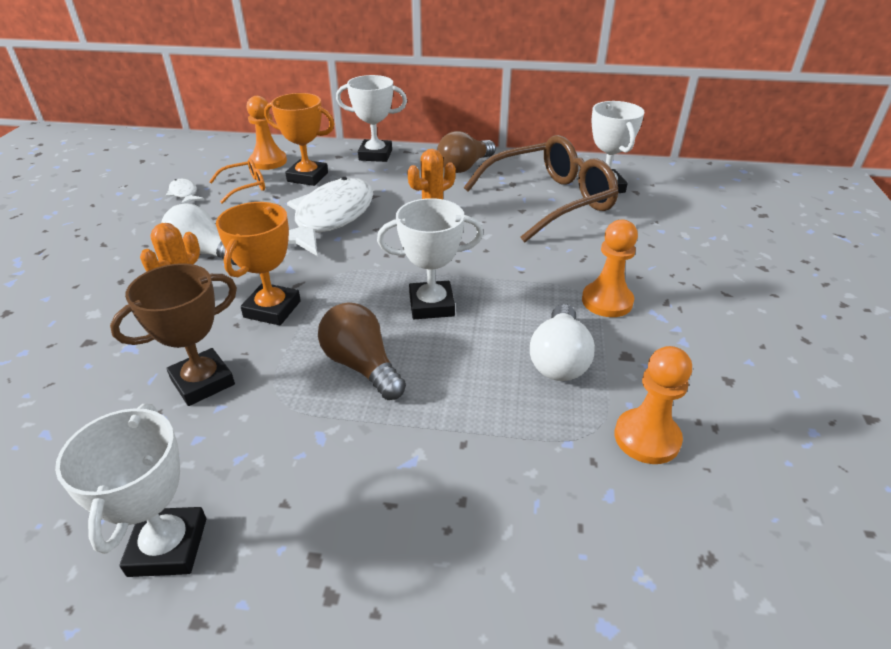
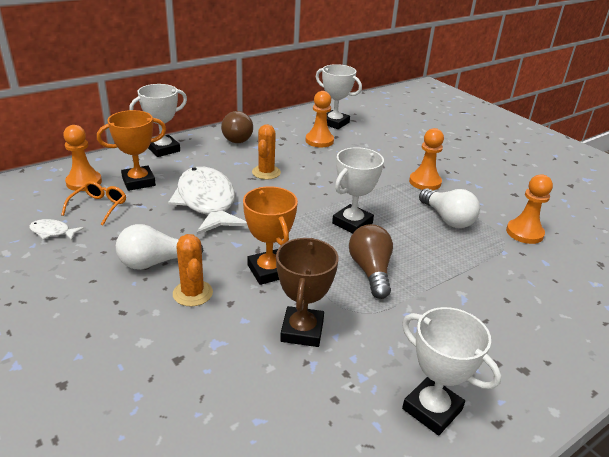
camera: 45 degrees left, 5 degrees down
brown light bulb [318,302,406,400] -> brown light bulb turned 75 degrees clockwise [349,224,393,299]
brown glasses [464,135,619,242] -> orange pawn [306,91,334,147]

